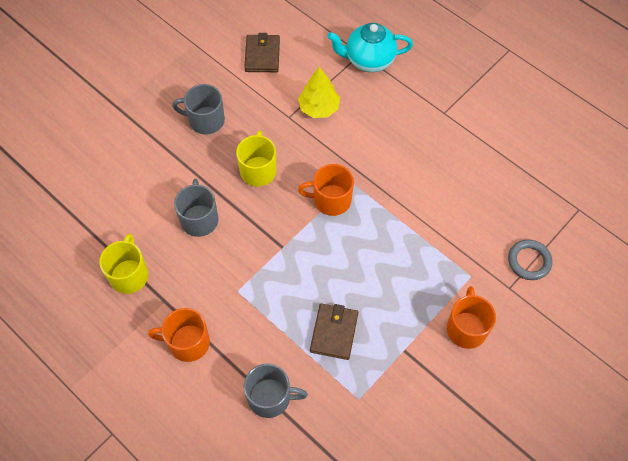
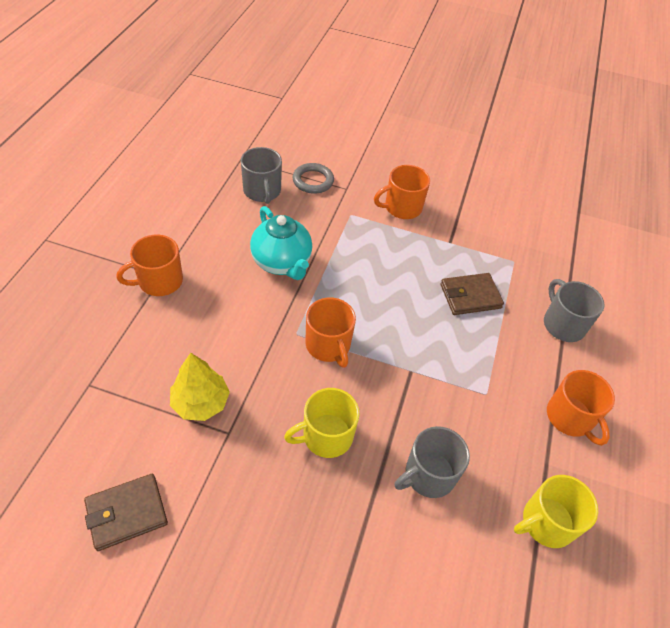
camera: 120 degrees left, 10 degrees down
grey mug [172,84,225,135] -> grey mug moved to [241,147,282,204]
turquoise teapot [327,23,413,72] -> turquoise teapot moved to [250,206,312,280]
none -> orange mug [116,234,183,296]

